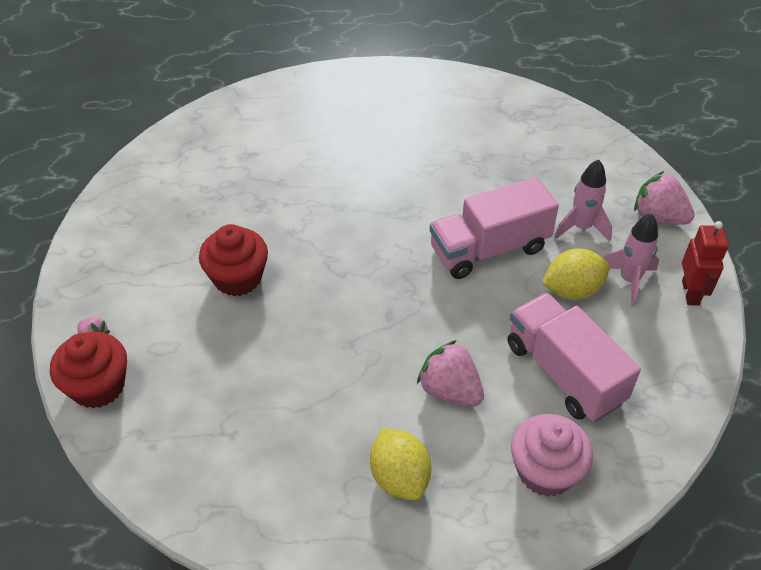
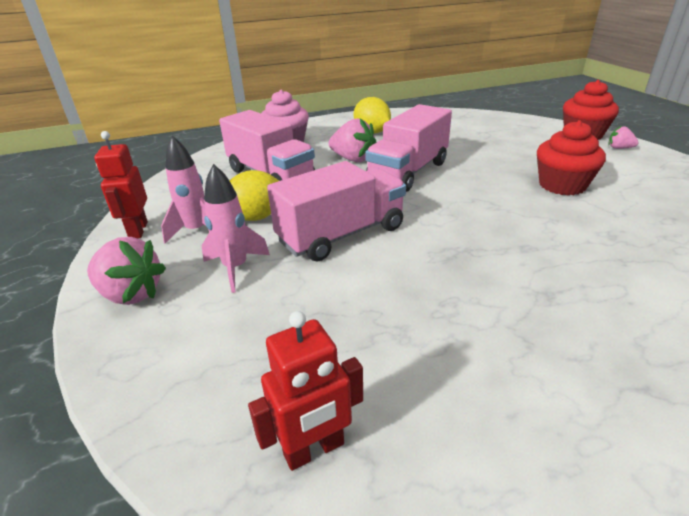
camera: 170 degrees right, 15 degrees down
none -> red robot [248,311,363,471]
none -> pink truck [365,104,452,192]

